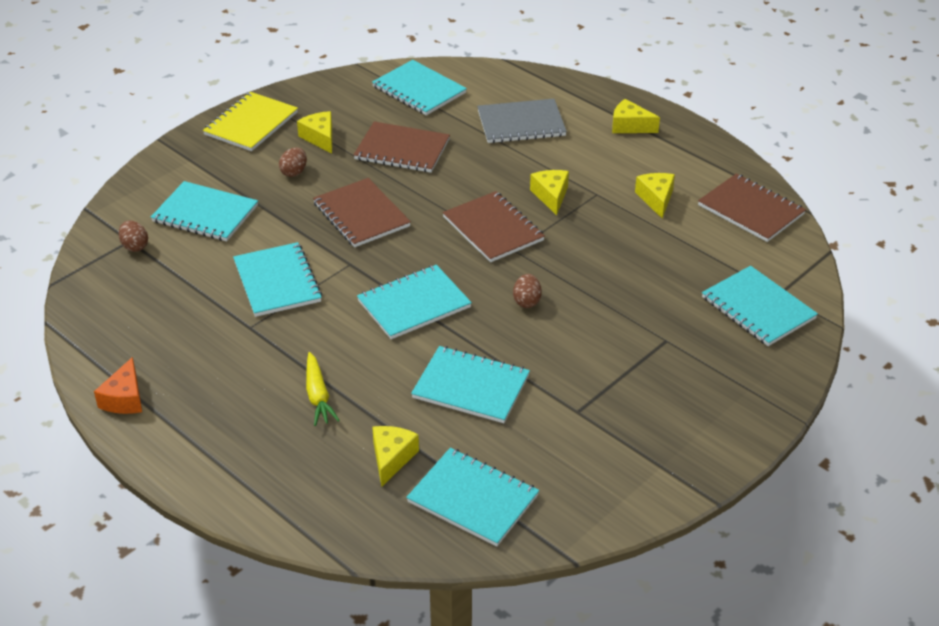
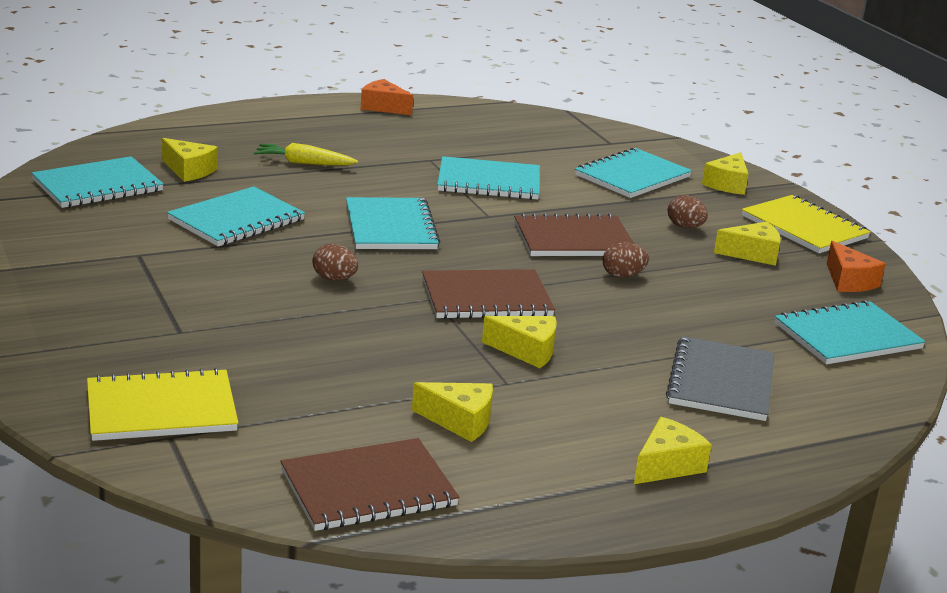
camera: 110 degrees right, 15 degrees down
brown egg [119,221,148,252] -> brown egg moved to [603,242,649,278]
brown notebook [354,121,450,173] -> none
turquoise notebook [702,266,818,346] -> yellow notebook [87,368,238,441]
none -> yellow cheese [702,152,749,195]
none -> orange cheese [827,241,886,292]

